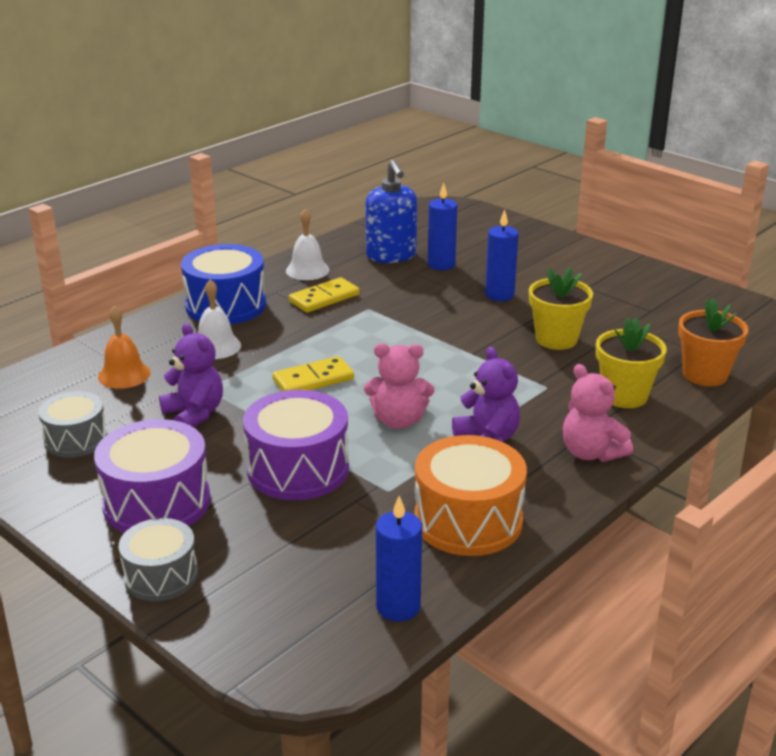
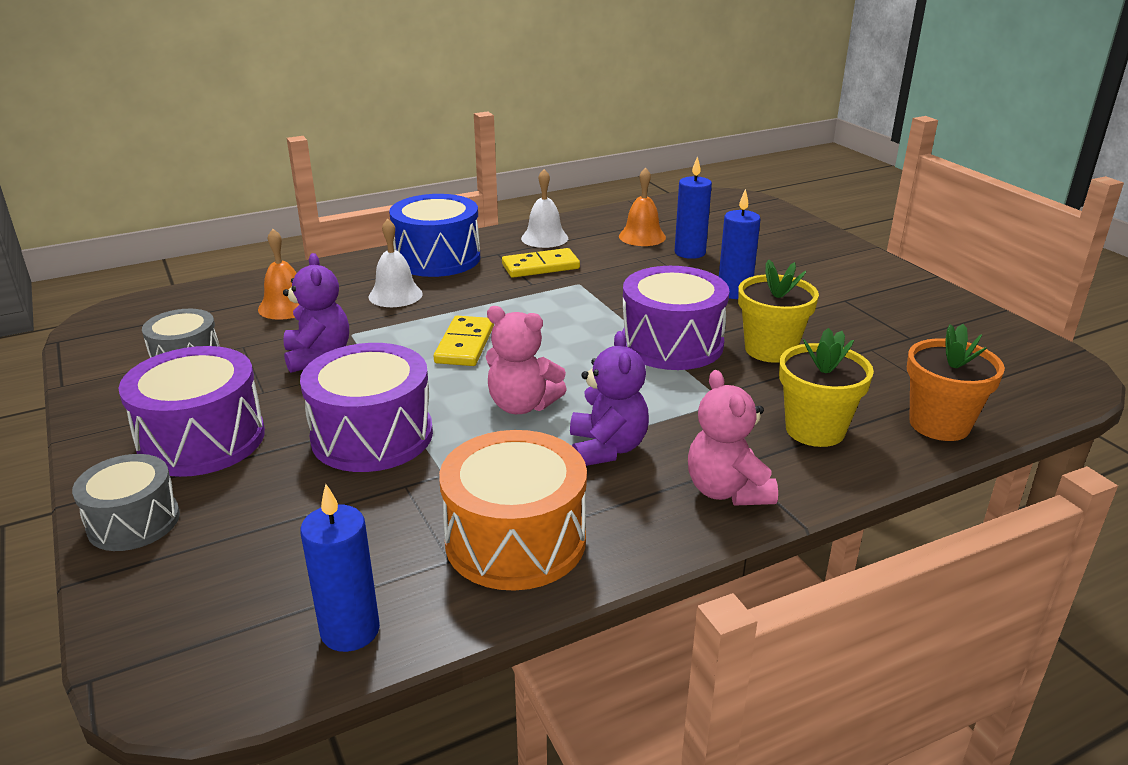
camera: 20 degrees right, 0 degrees up
yellow domino [273,356,354,391] -> yellow domino turned 75 degrees counterclockwise [434,316,494,366]
blue soap dispenser [365,160,417,263] -> orange bell [619,167,666,246]
none -> purple drum [622,266,729,370]

